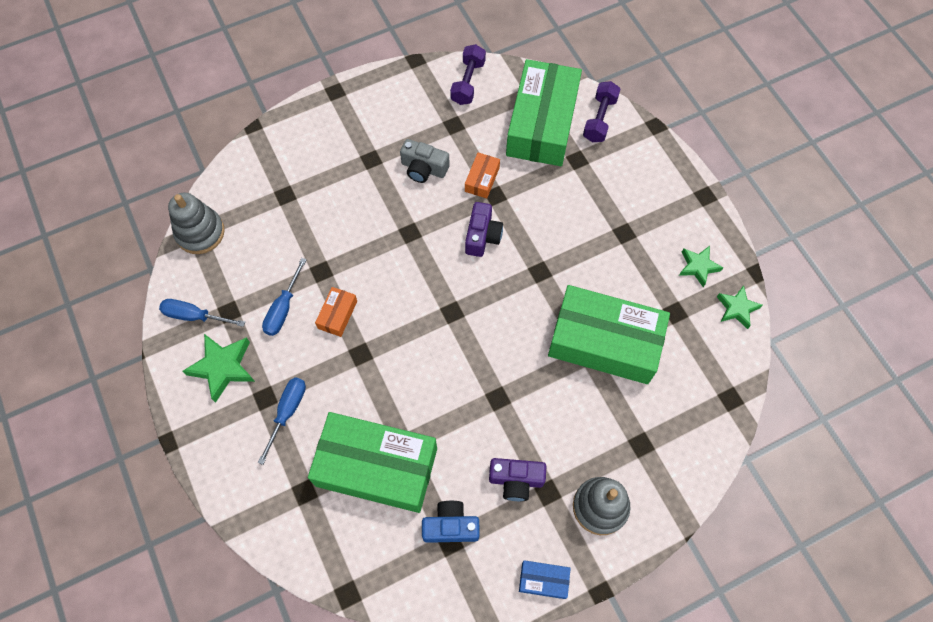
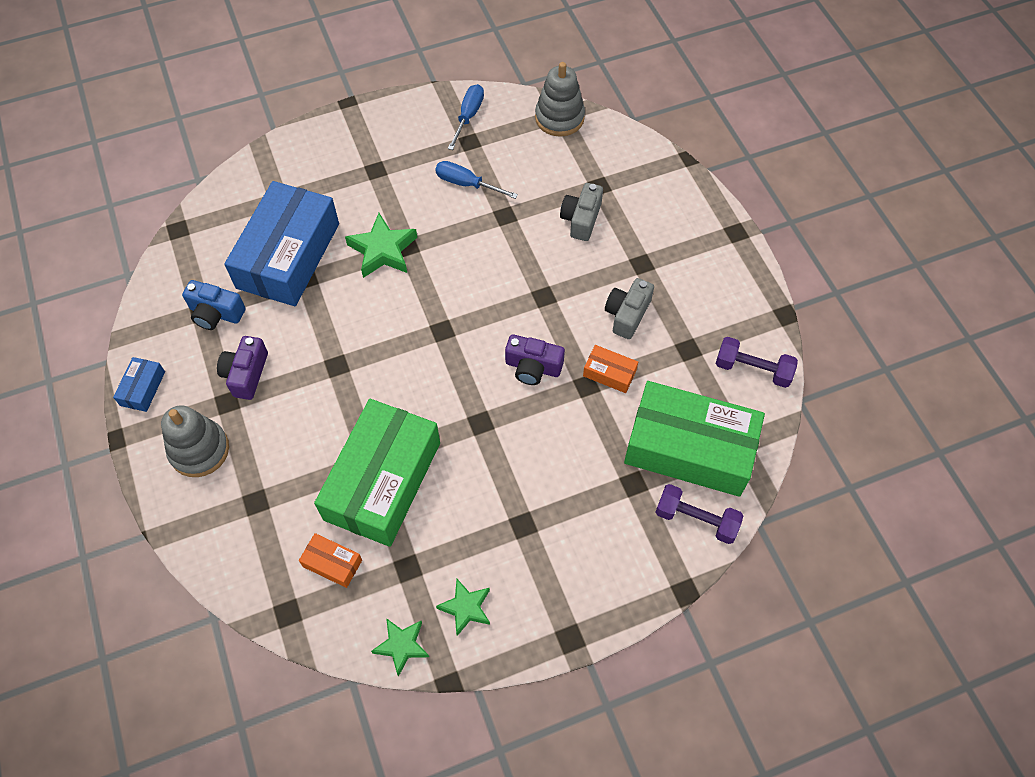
camera: 95 degrees right, 5 degrees down
green star [183,334,255,403] -> green star moved to [345,213,417,278]
blue screwdriver [258,377,306,465] -> none
green box [308,412,437,513] -> blue box [224,181,339,306]
orange box [315,287,357,337] -> orange box moved to [299,533,362,588]
blue camera [422,501,480,543] -> blue camera turned 105 degrees clockwise [182,280,246,330]
none -> grey camera [560,183,603,241]

